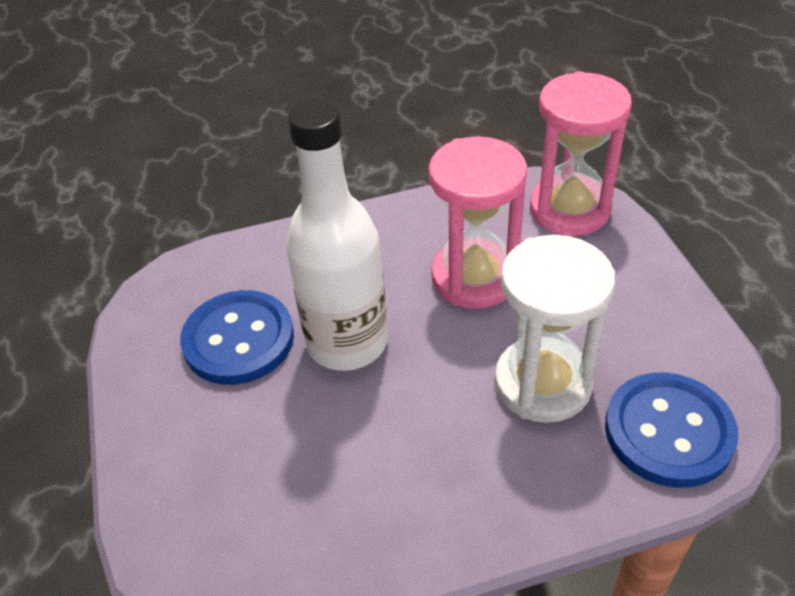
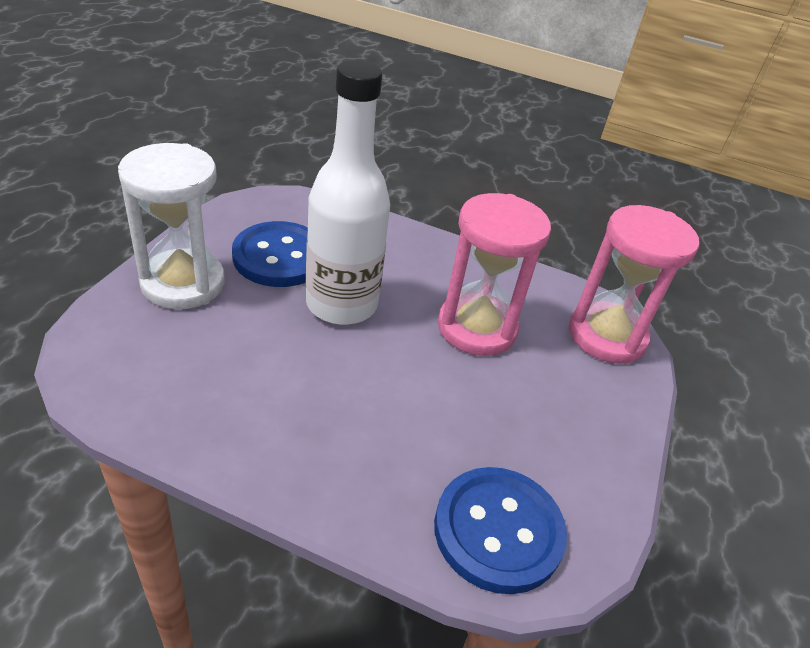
camera: 30 degrees right, 5 degrees down
white hourglass [494,235,615,423] -> white hourglass moved to [118,143,225,309]

